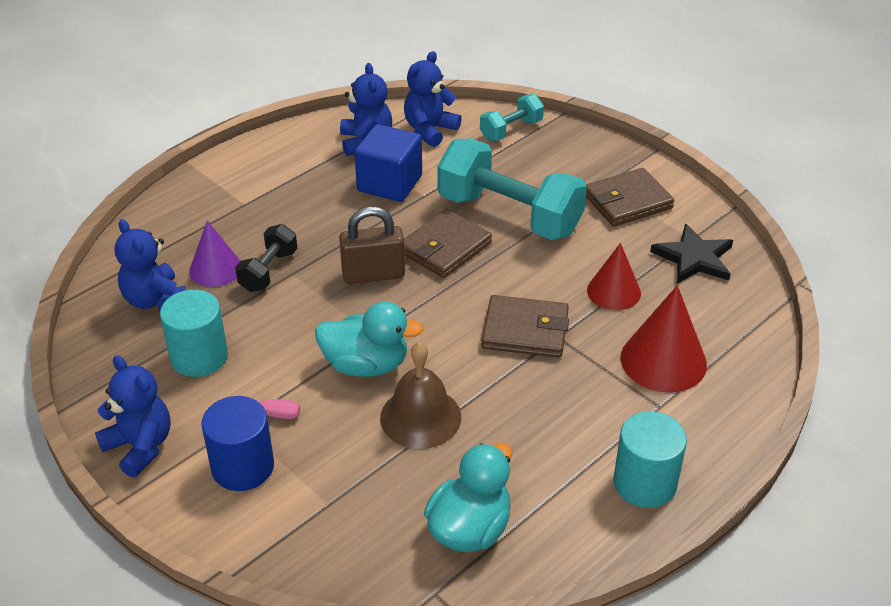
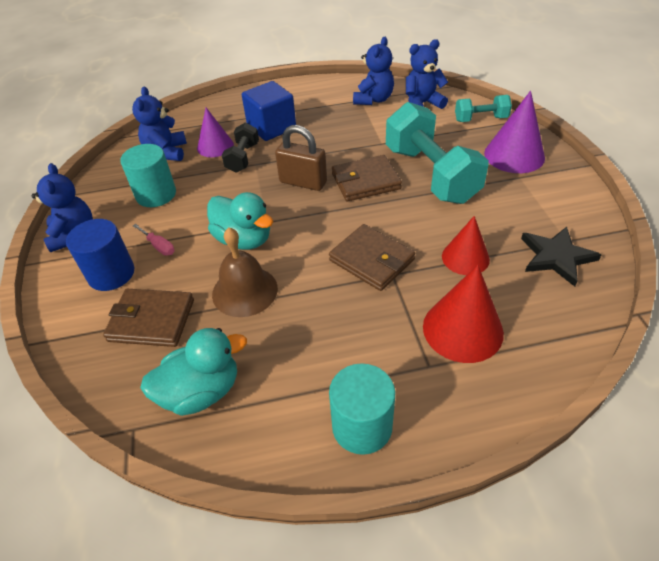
camera: 35 degrees right, 5 degrees up
black dumbbell [235,224,297,292] -> black dumbbell turned 45 degrees counterclockwise [222,122,259,173]
blue cube [354,124,422,202] -> blue cube moved to [242,81,296,141]
brown wallet [586,168,674,227] -> brown wallet moved to [103,289,194,347]
none -> purple cone [484,91,545,173]

